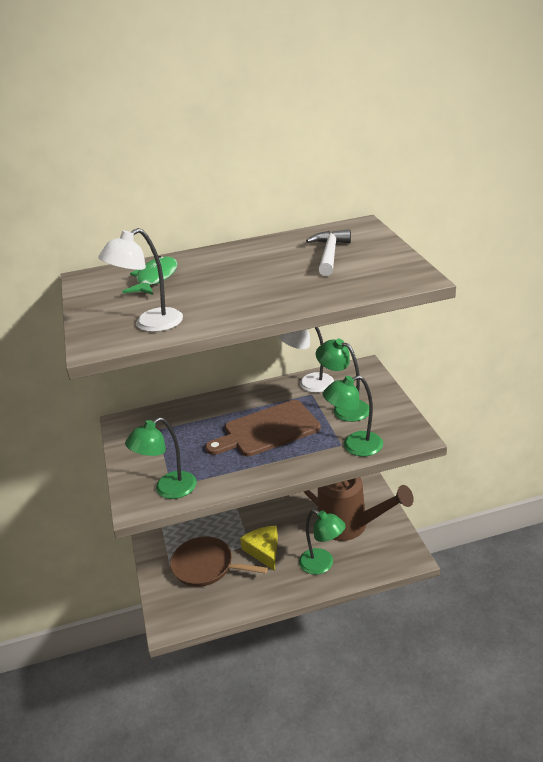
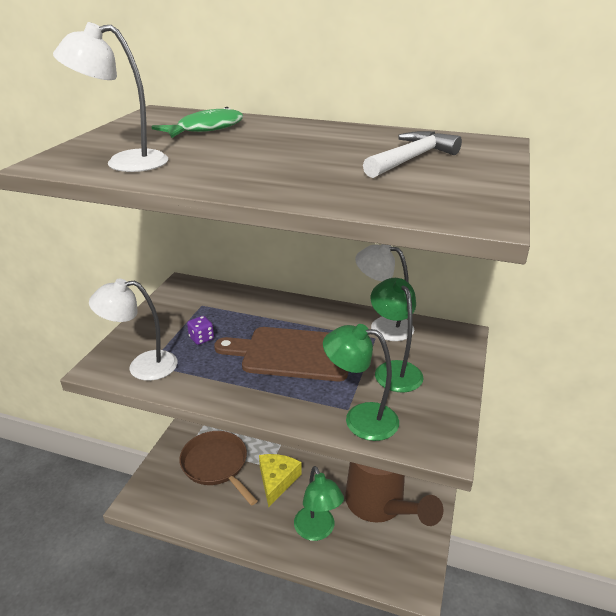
camera: 30 degrees right, 0 degrees up
green lamp [125,417,197,499] -> white lamp [89,279,178,381]
none -> purple dice [187,316,214,345]

